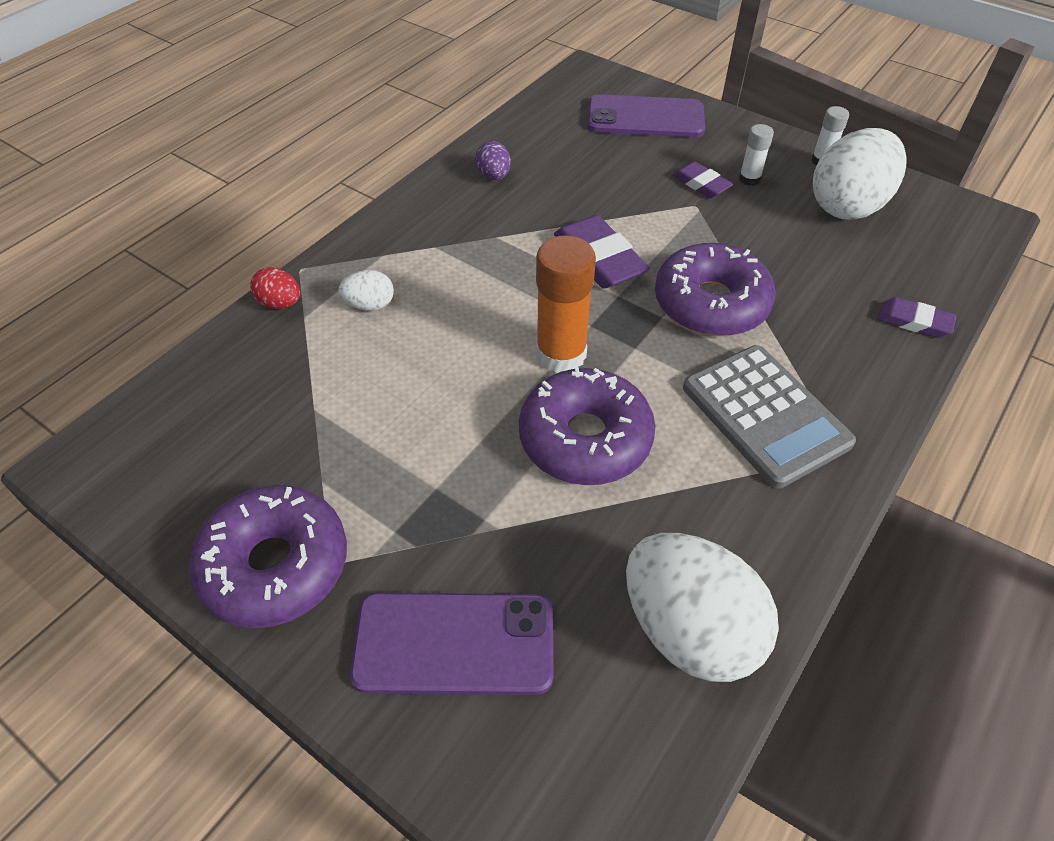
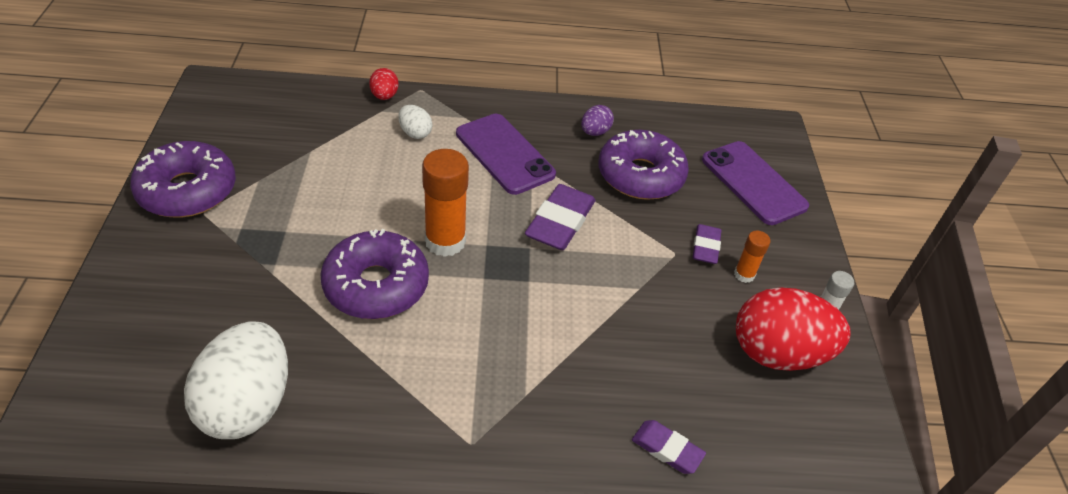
camera: 50 degrees right, 5 degrees down
purple phone [350,593,553,695] -> purple phone moved to [456,114,556,195]
purple donut [655,243,776,336] -> purple donut moved to [598,130,689,200]
grey calculator [683,345,856,489] -> none
white glue stick [739,124,774,186] -> orange glue stick [734,231,770,283]
white egg [813,128,907,220] -> red egg [736,287,850,371]
purple eraser [878,297,957,338] -> purple eraser turned 45 degrees counterclockwise [632,420,706,474]

